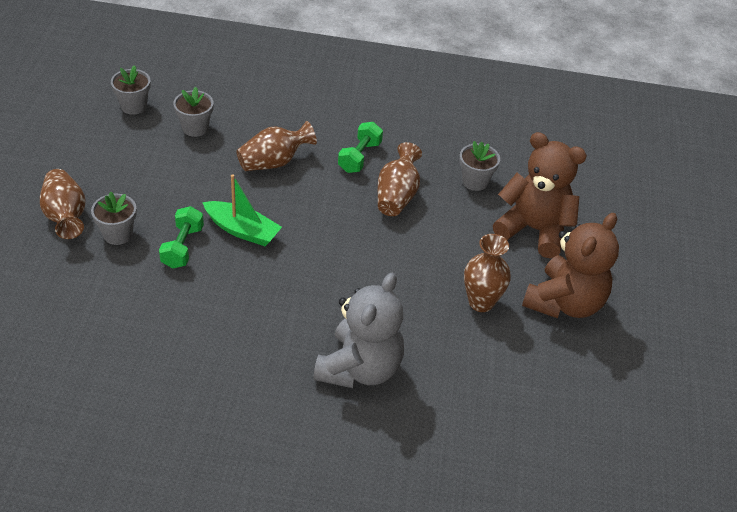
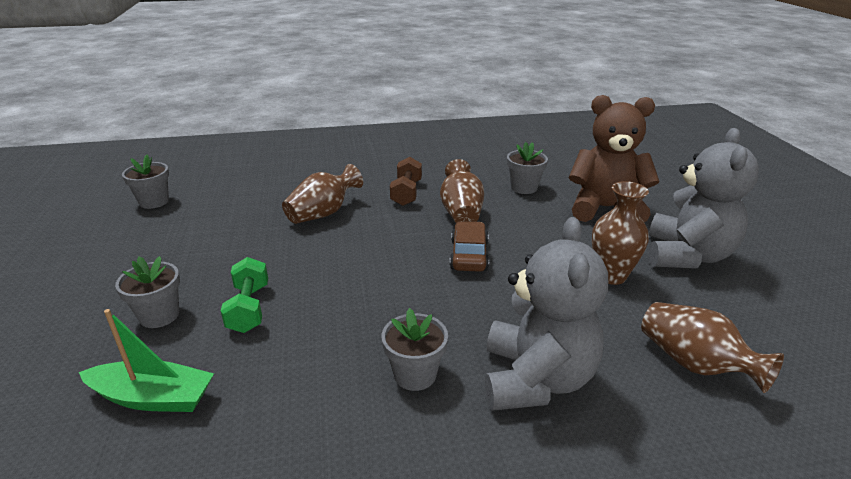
camera: 15 degrees left, 15 degrees down
brown vase [40,169,86,239] -> brown vase moved to [641,302,784,393]
grey flower pot [173,87,214,137] -> grey flower pot moved to [381,308,448,391]
green boat [202,174,282,246] -> green boat moved to [79,309,214,412]
green dumbbell [338,122,383,173] -> brown dumbbell [390,157,422,206]
brown teddy bear [522,213,619,318] -> grey teddy bear [649,128,759,268]
none -> brown car [450,221,489,272]

